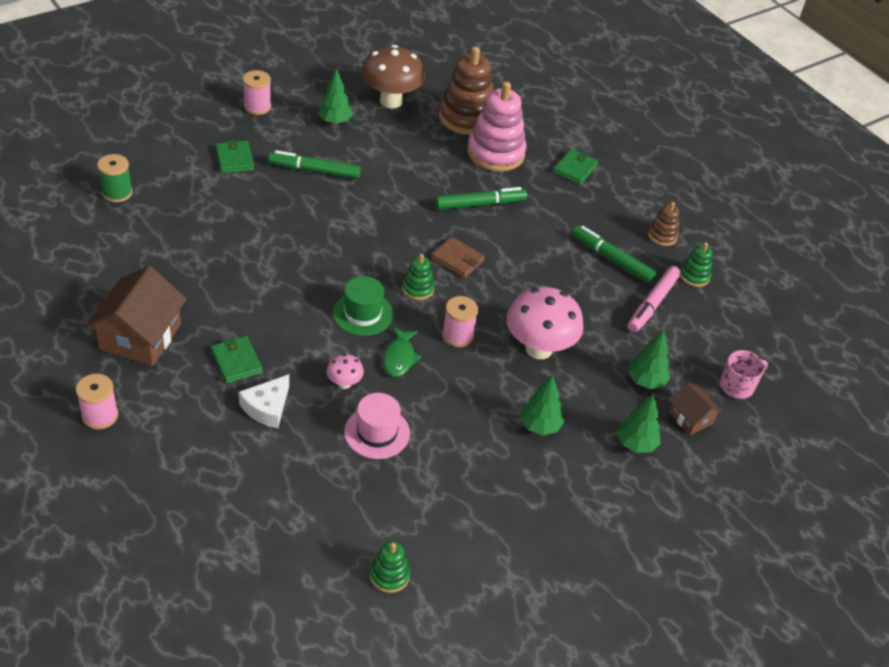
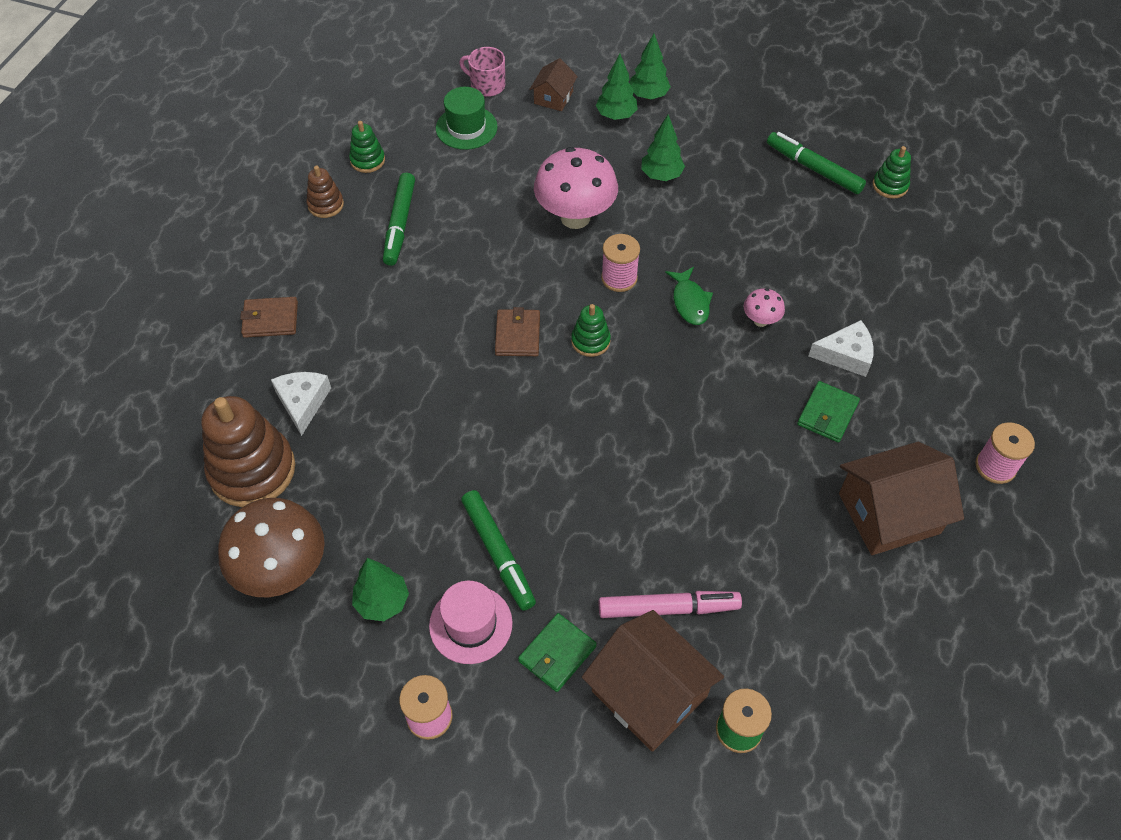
camera: 120 degrees left, 10 degrees up
green hat [333,276,393,336] -> green hat moved to [436,87,498,150]
pink hat [344,393,410,459] -> pink hat moved to [429,581,513,664]
green fish [383,327,421,377] -> green fish turned 105 degrees clockwise [665,267,713,325]
green marker [435,187,527,210] -> green marker moved to [767,132,866,194]
pink stacking toy [467,82,526,172] -> white cheese [271,372,331,436]
green wallet [553,149,598,185] -> brown wallet [240,297,298,338]
pink marker [628,266,681,332] -> pink marker moved to [599,591,742,618]
green tree [628,330,670,389] -> green tree moved to [630,34,671,99]
none -> brown house [582,610,724,752]

